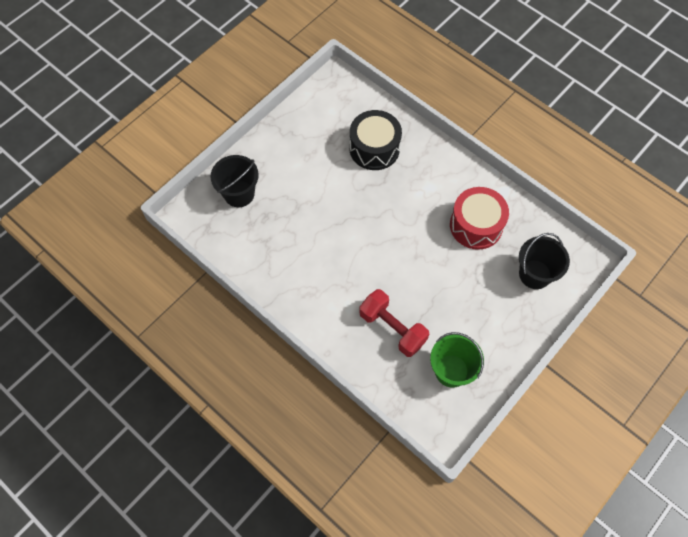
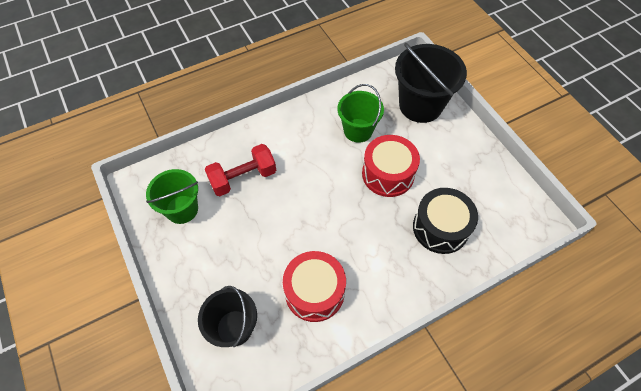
camera: 110 degrees right, 5 degrees down
black bucket [210,155,259,207] -> black bucket [395,43,467,123], size x1.53
none -> green bucket [337,84,384,143]
none -> red drum [362,135,420,197]

